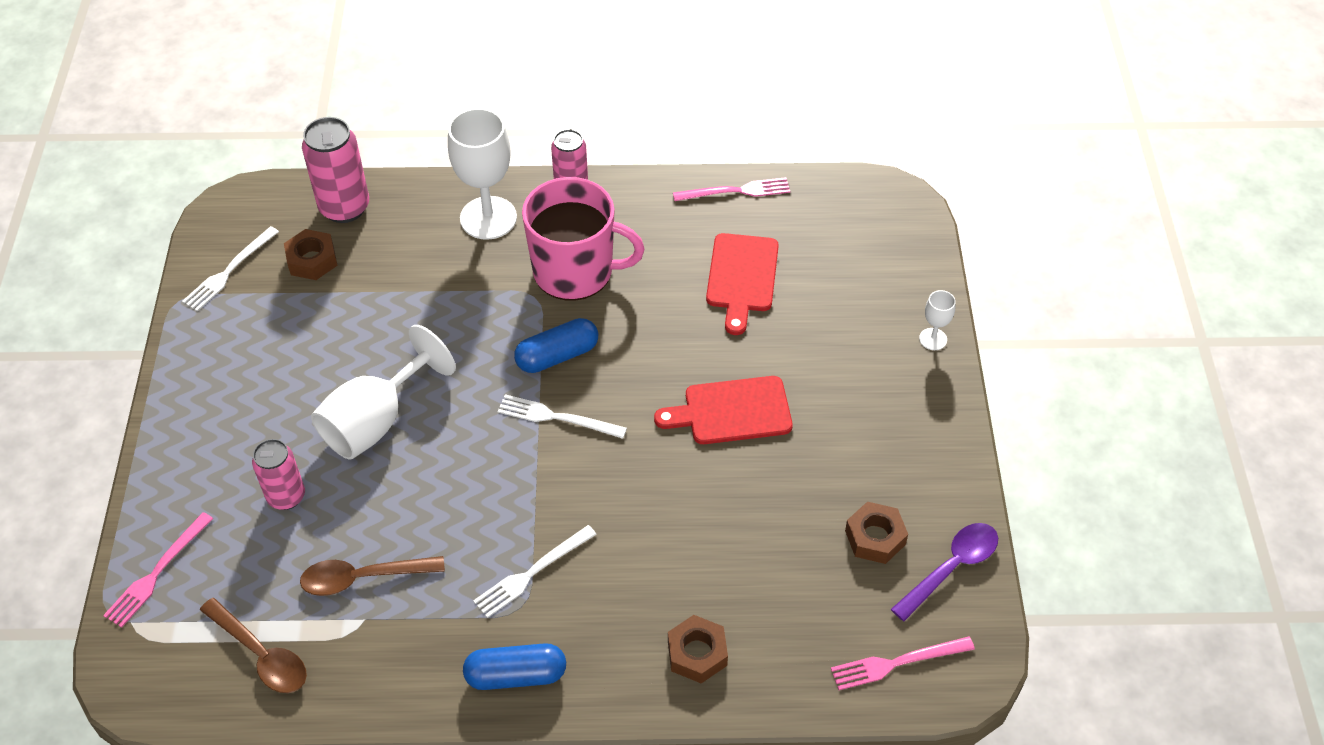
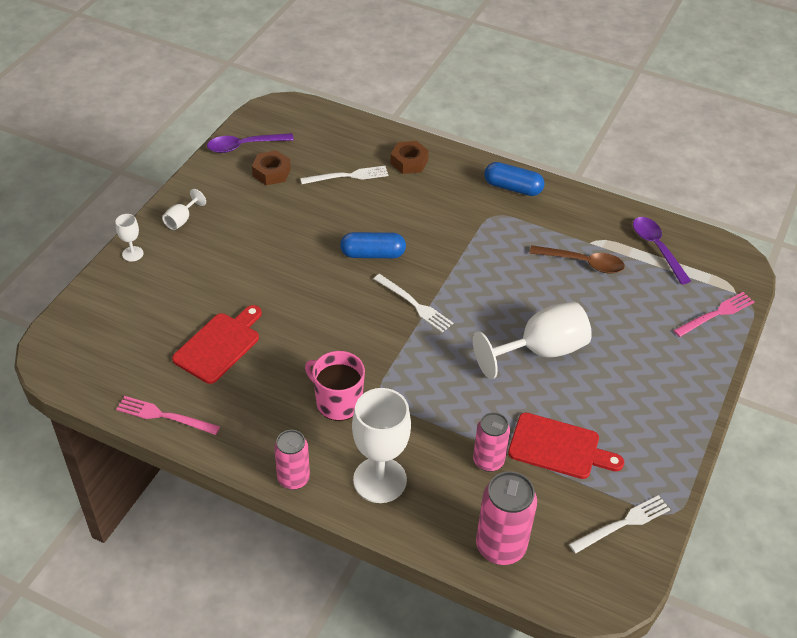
camera: 155 degrees left, 5 degrees down
brown spoon [200,598,307,693] -> purple spoon [633,217,691,285]
pink can [252,439,305,510] -> pink can moved to [473,412,510,472]
brown nut [284,229,338,280] -> none
white fork [473,525,597,618] -> white fork moved to [300,166,389,184]
blue capsule [514,318,598,373] -> blue capsule moved to [340,232,406,258]
pink mug [522,177,645,301] -> pink mug [305,351,365,421], size x0.66
red cutting board [654,376,793,444] -> red cutting board moved to [508,413,624,479]
pink fork [831,636,975,690] -> none
none -> white goblet [162,189,206,230]

